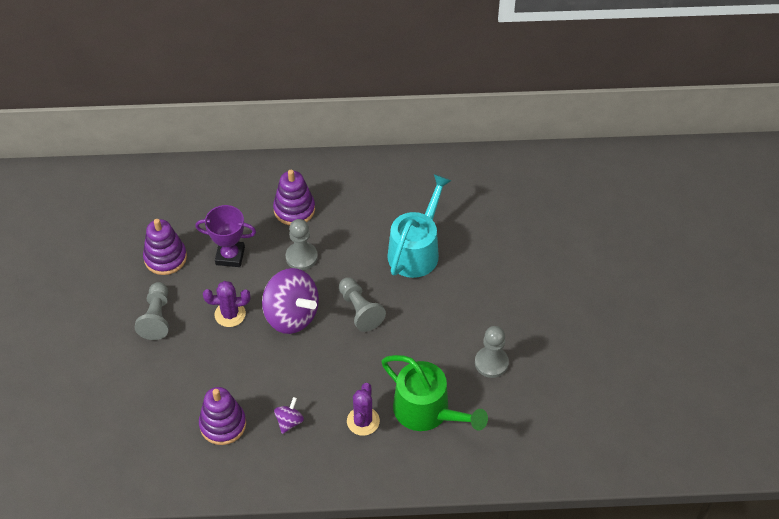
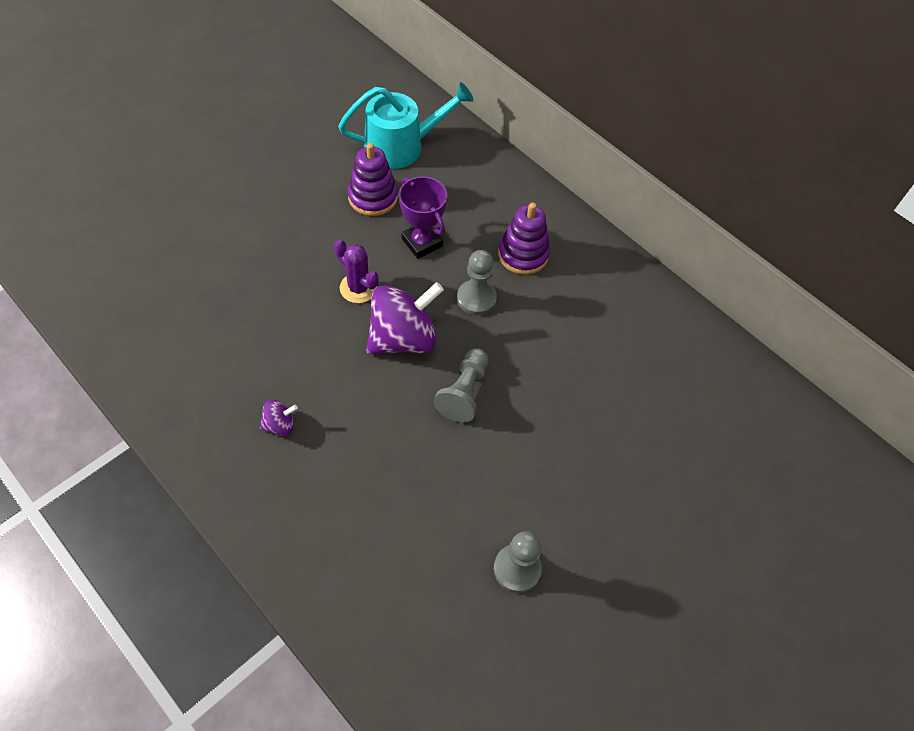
camera: 45 degrees right, 5 degrees up
grey pawn [134,282,169,340] -> none
purple stacking toy [199,387,246,445] -> none
purple spinning top [262,268,319,334] -> purple spinning top turned 120 degrees counterclockwise [366,282,444,354]
purple cactus [347,383,380,436] -> none
green watering can [381,355,488,431] -> none
turquoise watering can [387,174,452,278] -> turquoise watering can moved to [338,82,474,169]

